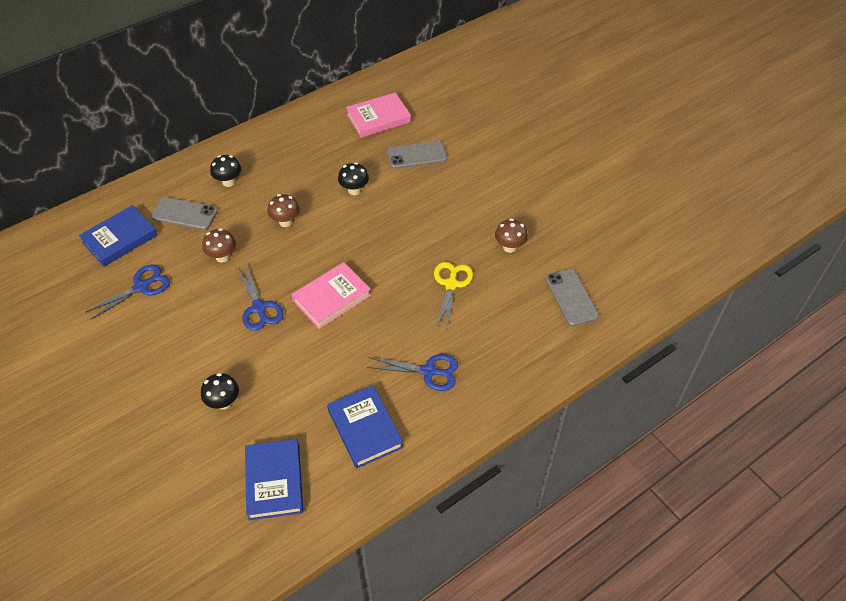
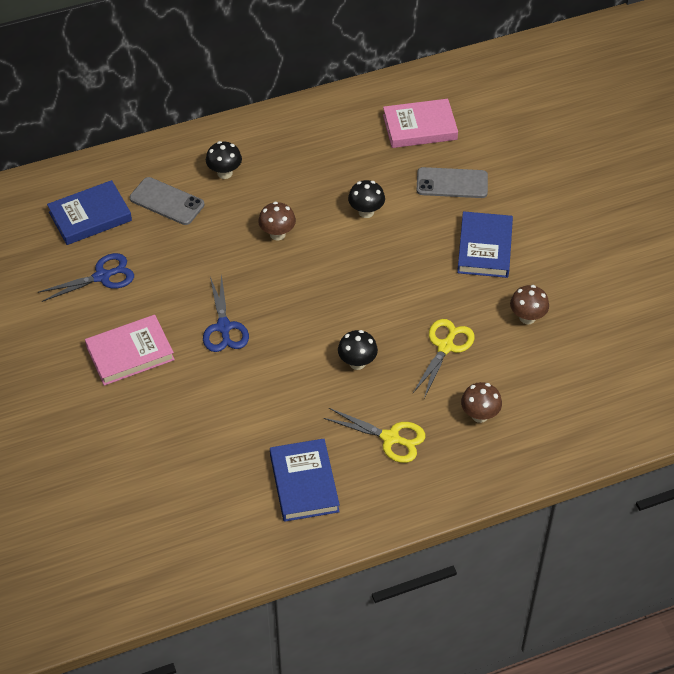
camera: 15 degrees right, 0 degrees up
black mushroom [201,373,239,410] -> black mushroom moved to [338,330,378,370]
brown mushroom [202,228,236,263] -> brown mushroom moved to [461,382,502,423]
blue book [245,439,303,520] -> blue book moved to [457,211,513,278]
pink book [291,262,371,329] -> pink book moved to [85,315,175,386]
blue scissors [366,354,458,391] -> yellow scissors [324,408,425,463]
grey phone [545,269,599,326] -> none

